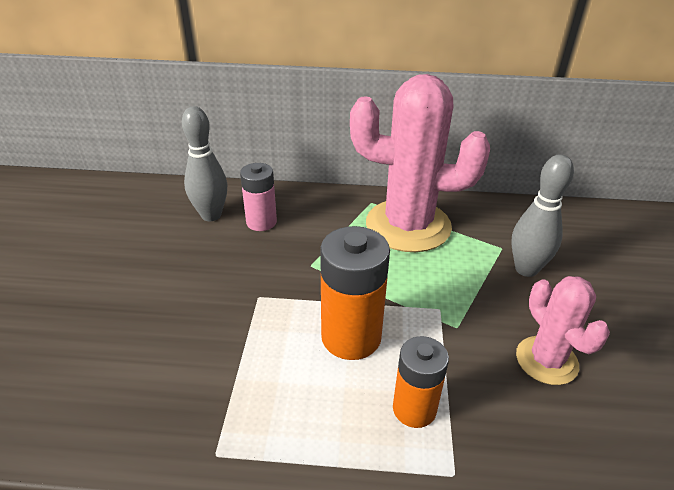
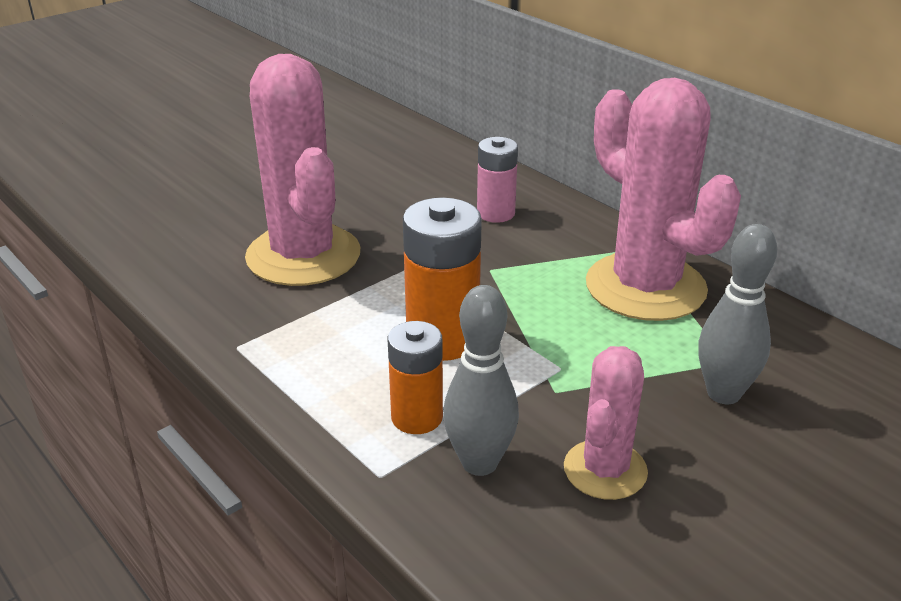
camera: 45 degrees right, 5 degrees down
grey bowling pin [182,106,227,221] -> grey bowling pin moved to [443,285,519,476]
none -> pink cactus [245,54,361,286]

